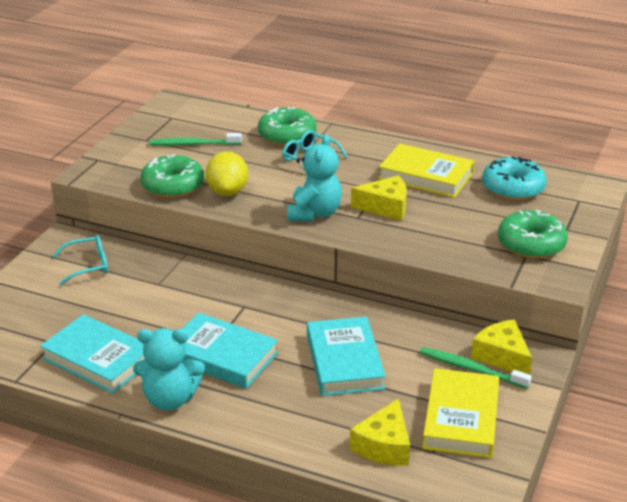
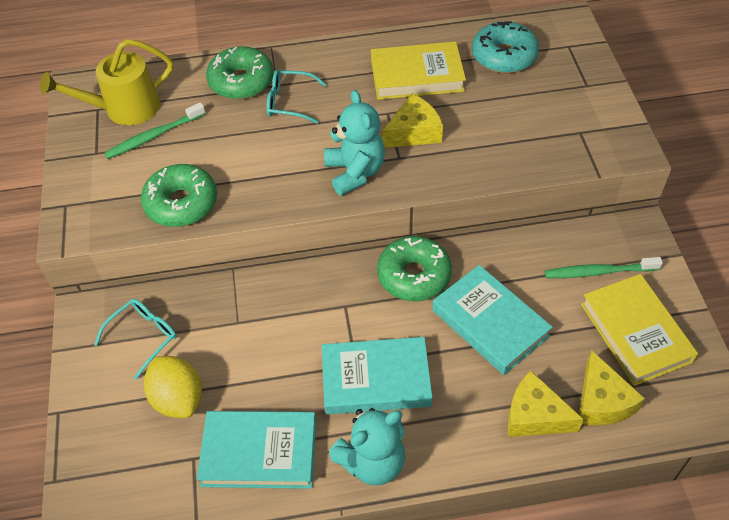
camera: 30 degrees left, 20 degrees up
yellow lemon [205,151,248,196] -> yellow lemon moved to [144,356,202,418]
yellow cheese [471,319,532,375] -> yellow cheese moved to [508,371,584,437]
green donut [498,210,568,259] -> green donut moved to [377,236,452,301]
none -> yellow watering can [40,39,173,125]

